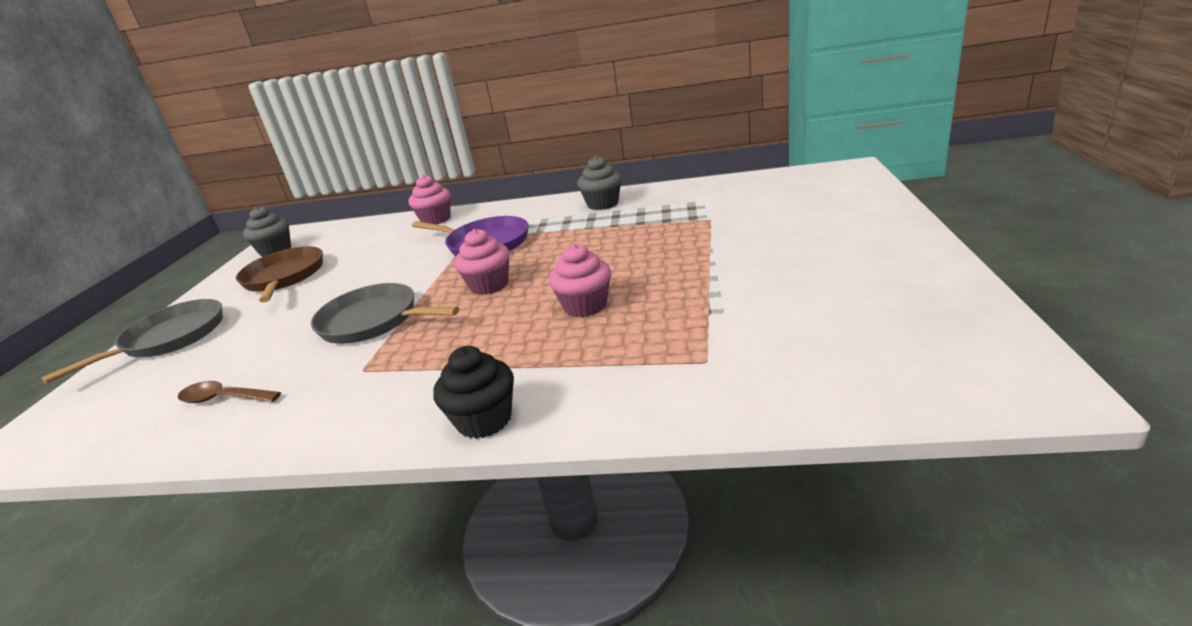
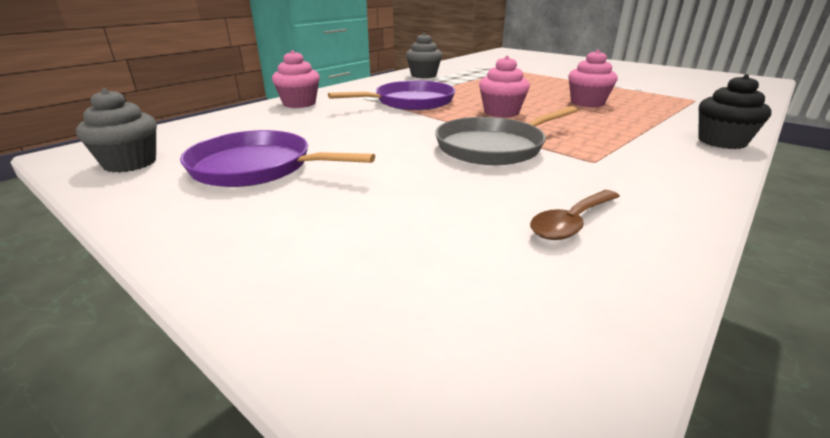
camera: 60 degrees left, 0 degrees up
grey pan [41,299,223,384] -> none
brown pan [236,246,323,302] -> purple pan [180,130,375,187]

